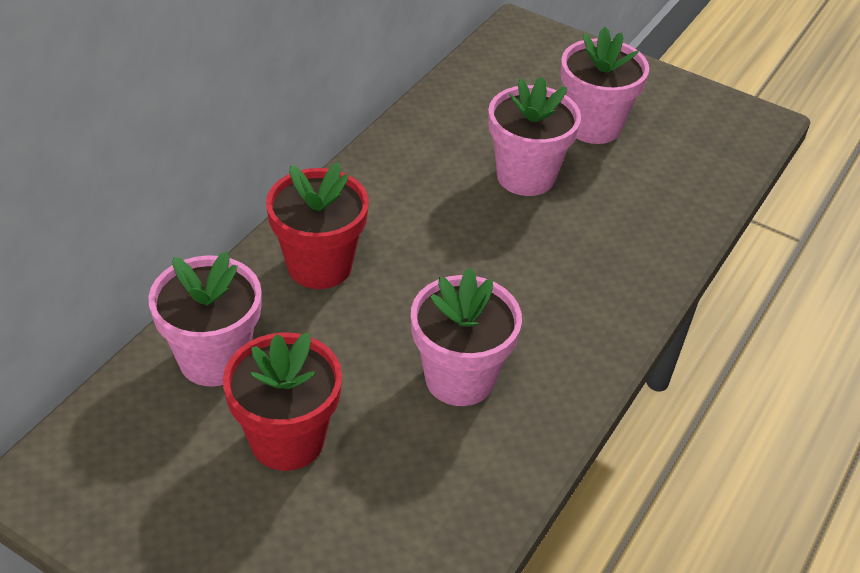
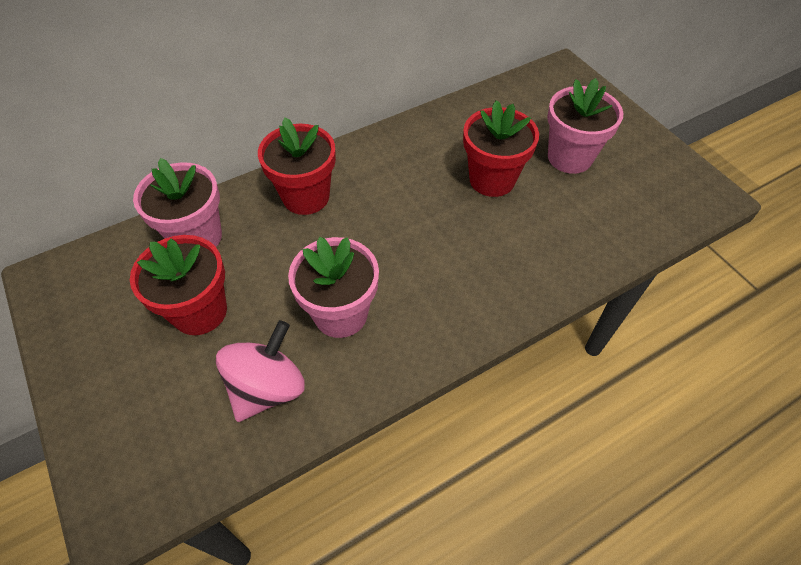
camera: 30 degrees right, 10 degrees up
pink flower pot [488,77,581,196] -> red flower pot [463,100,539,197]
none -> pink spinning top [216,320,305,422]

